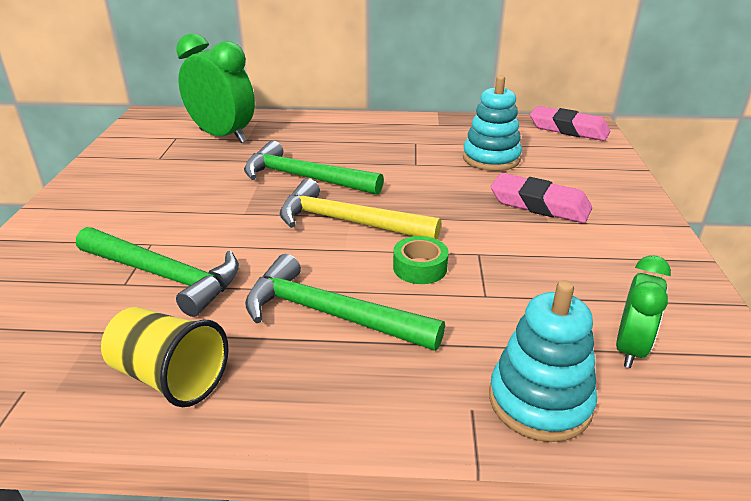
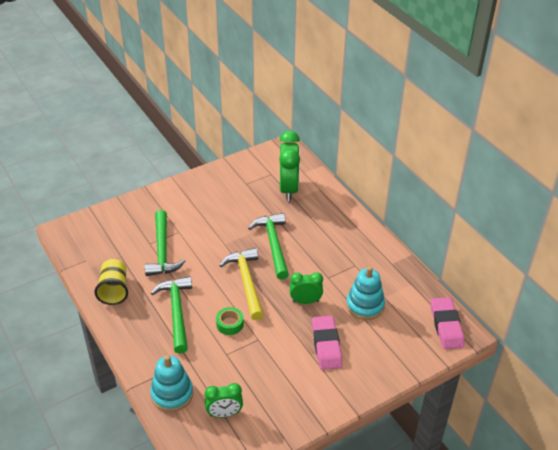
camera: 55 degrees right, 10 degrees up
none -> green clock [290,272,323,304]

